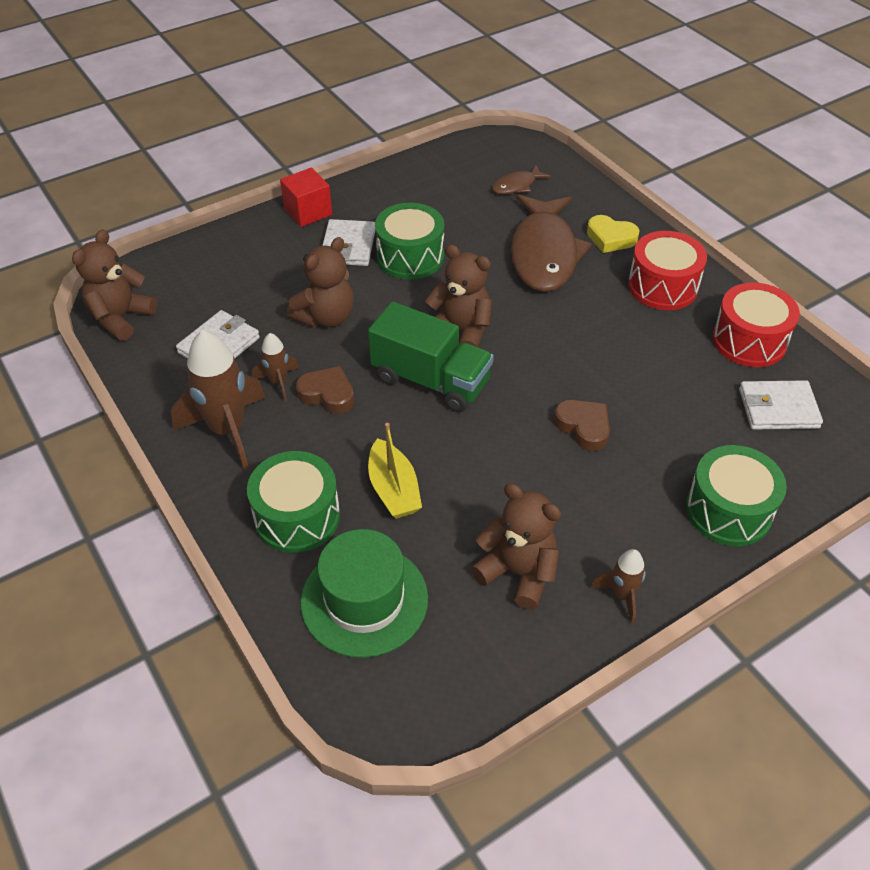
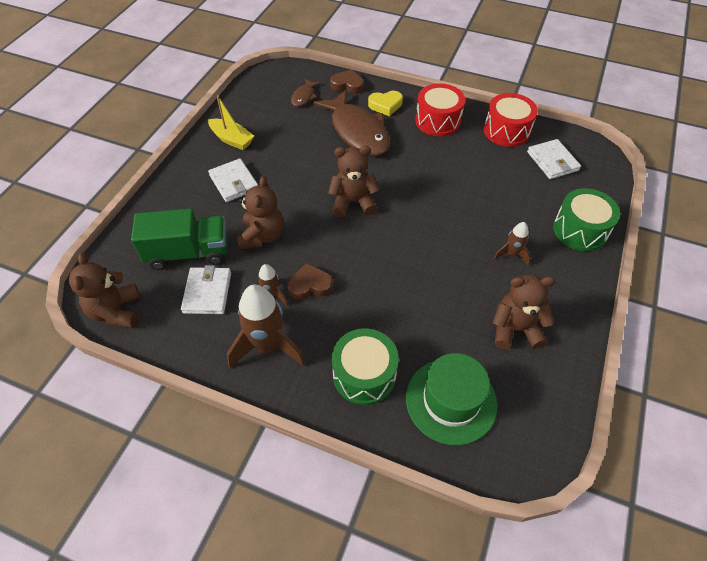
camera: 35 degrees left, 5 degrees up
red cube [280,167,332,227] -> none
green truck [368,302,494,412] -> green truck moved to [131,209,227,270]
yellow boat [368,423,422,519] -> yellow boat moved to [208,95,254,150]
green drum [375,203,444,280] -> none
brown heart [554,400,610,451] -> brown heart moved to [330,69,364,94]
brown rocket [590,549,646,625] -> brown rocket moved to [494,222,531,266]
white wallet [739,380,823,430] -> white wallet turned 75 degrees counterclockwise [527,139,581,179]

